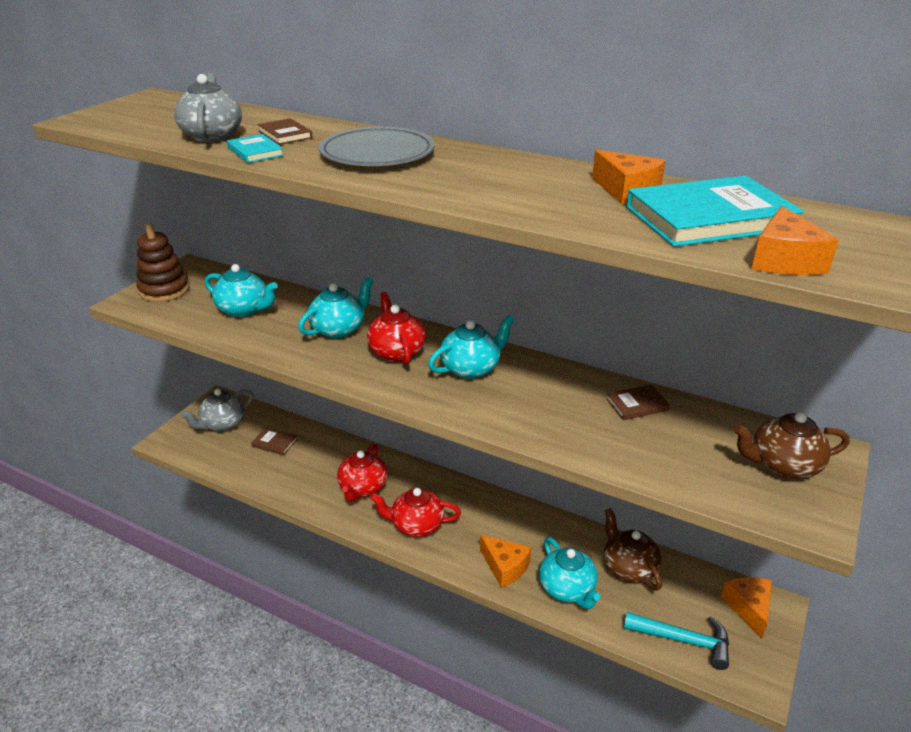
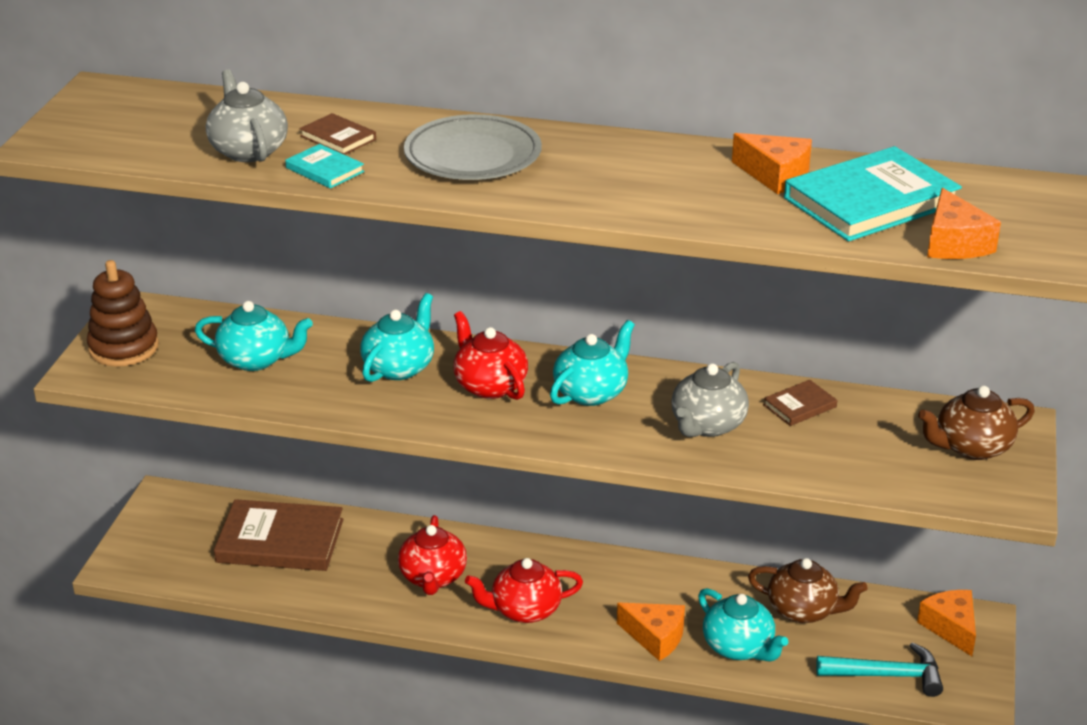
camera: 15 degrees left, 0 degrees up
grey teapot [181,389,254,431] -> grey teapot moved to [671,362,749,437]
brown book [251,427,298,455] -> brown book [214,499,343,571], size x2.12
brown teapot [604,508,662,591] -> brown teapot turned 150 degrees clockwise [748,558,868,623]

